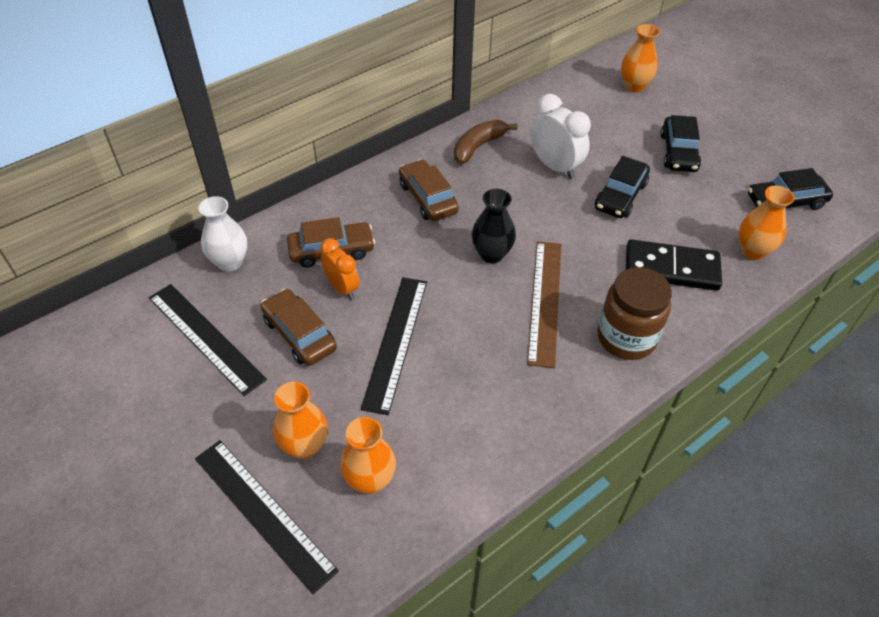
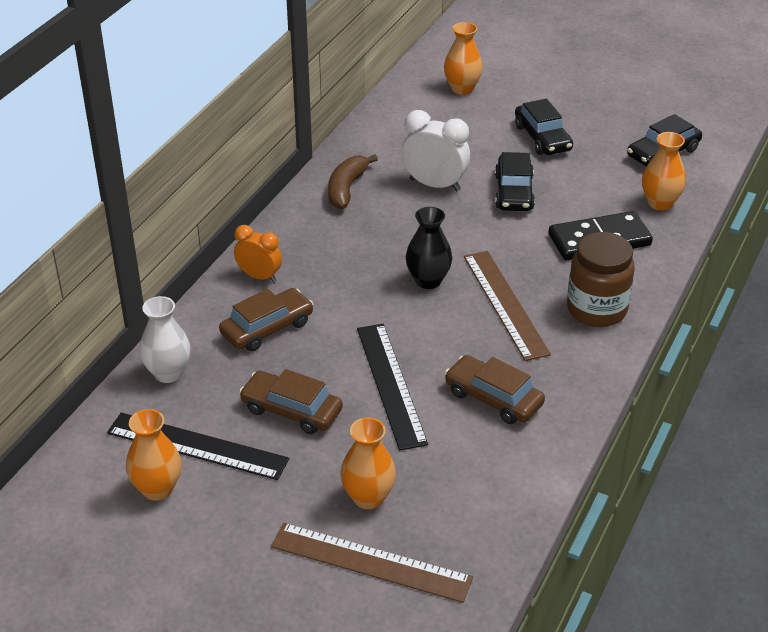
camera: 25 degrees left, 10 degrees down
black ruler [195,440,339,594] -> brown ruler [271,523,473,603]
orange clock [320,238,359,299] -> orange clock moved to [234,225,282,282]
orange vase [340,417,396,494] -> orange vase moved to [126,409,182,501]
brown car [399,159,459,221] -> brown car moved to [445,355,545,424]

